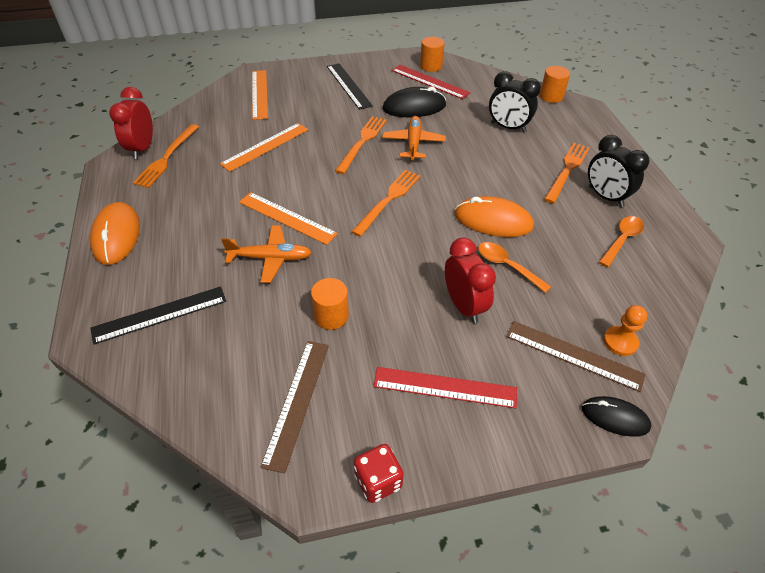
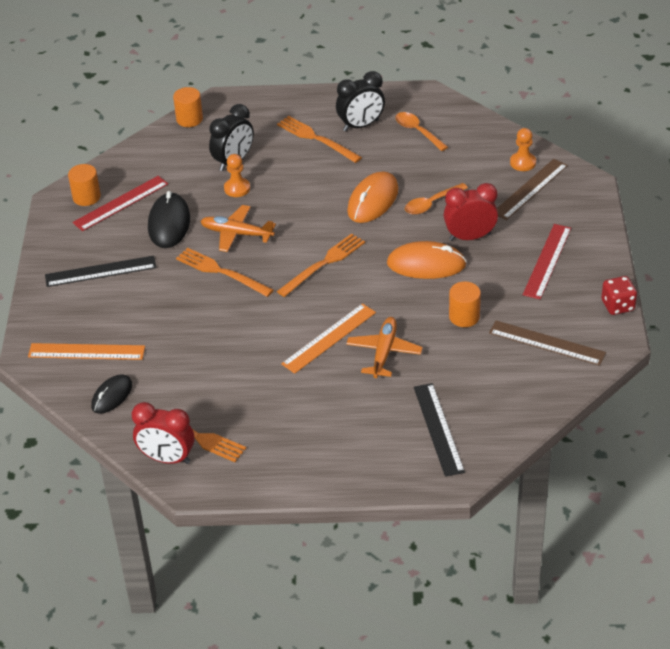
camera: 75 degrees left, 5 degrees down
orange mouse [90,202,140,265] -> orange mouse moved to [387,241,467,279]
orange ruler [220,123,308,172] -> none
orange fork [351,170,421,237] -> orange fork turned 90 degrees clockwise [277,234,365,297]
black mouse [582,396,652,437] -> black mouse moved to [91,374,132,414]
none -> orange pawn [224,154,250,197]

